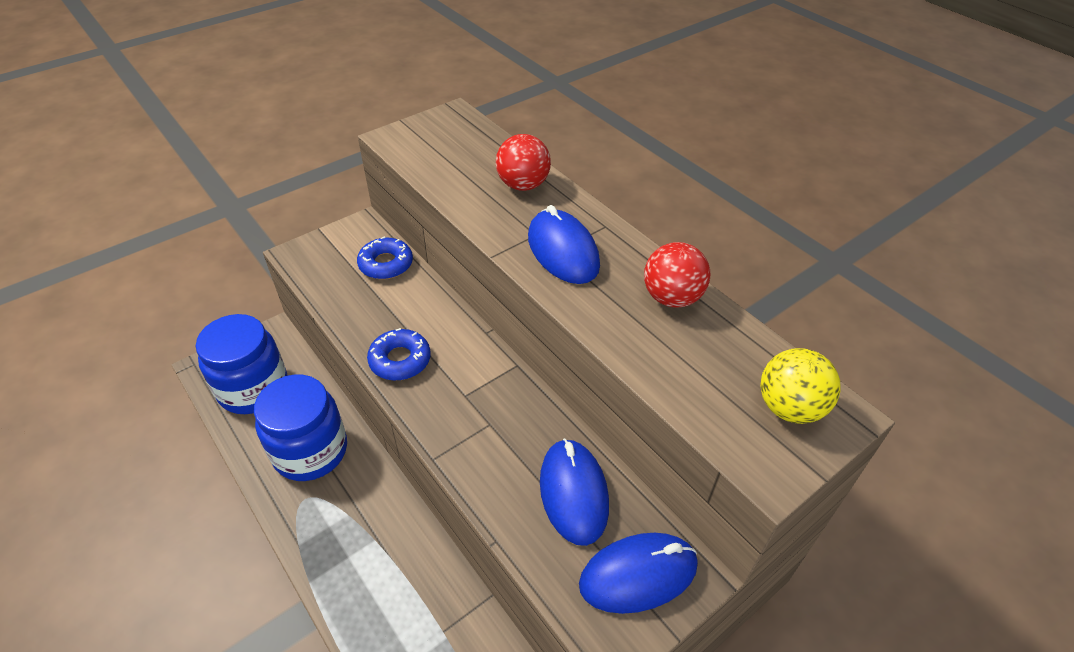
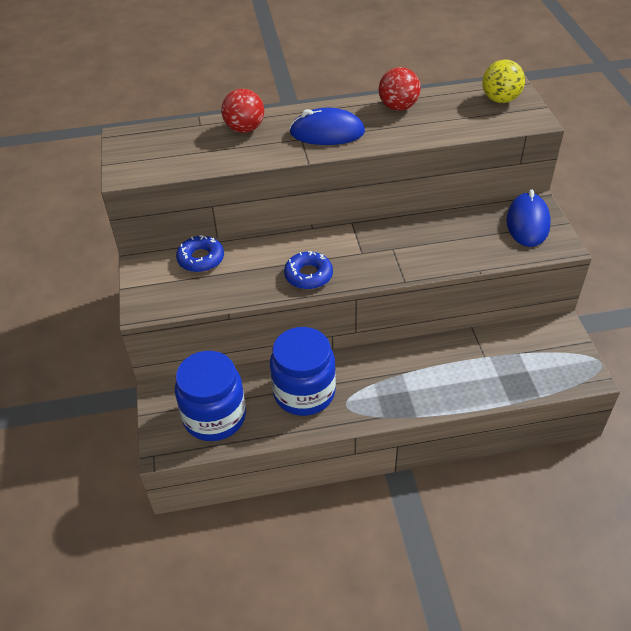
camera: 60 degrees left, 0 degrees up
blue mouse [540,438,609,546] -> none

